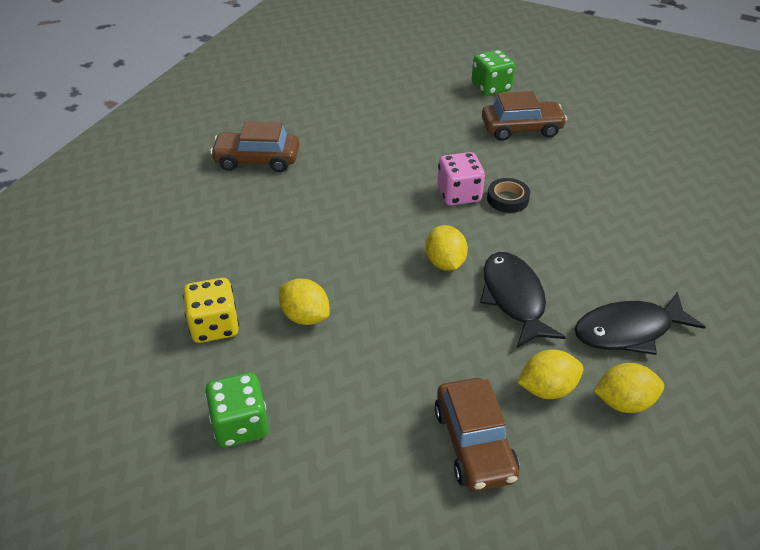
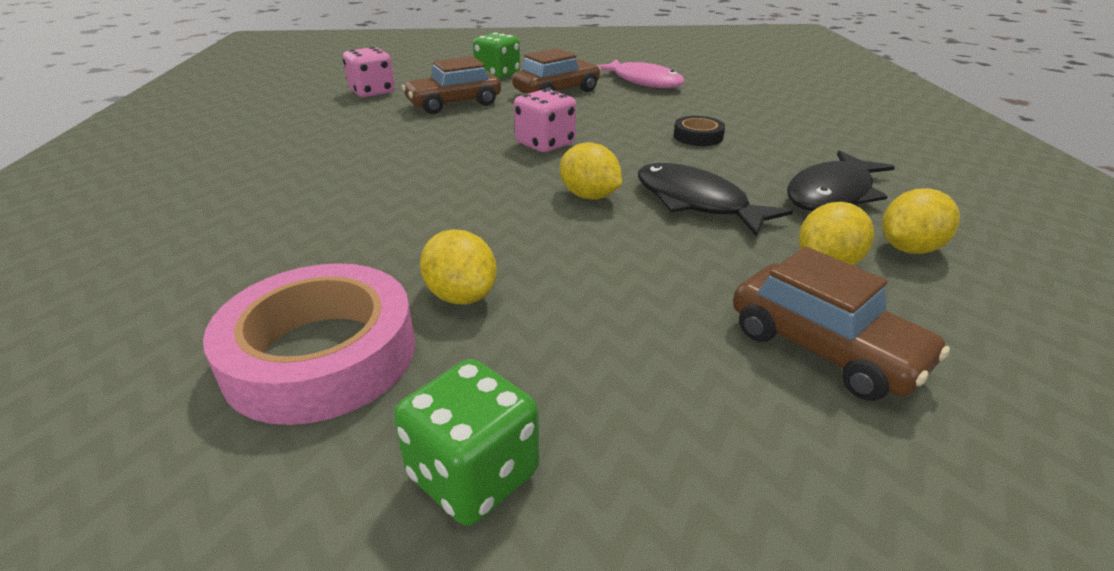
camera: 30 degrees left, 10 degrees down
yellow dice [183,278,239,343] -> pink tape [203,263,415,425]
brown car [210,121,299,172] -> brown car moved to [402,56,501,114]
yellow lemon [279,279,330,325] -> yellow lemon turned 45 degrees clockwise [420,229,497,304]
black tape [487,178,530,213] -> black tape moved to [674,116,725,146]
none -> pink dice [343,47,395,97]
none -> pink fish [597,59,685,88]

